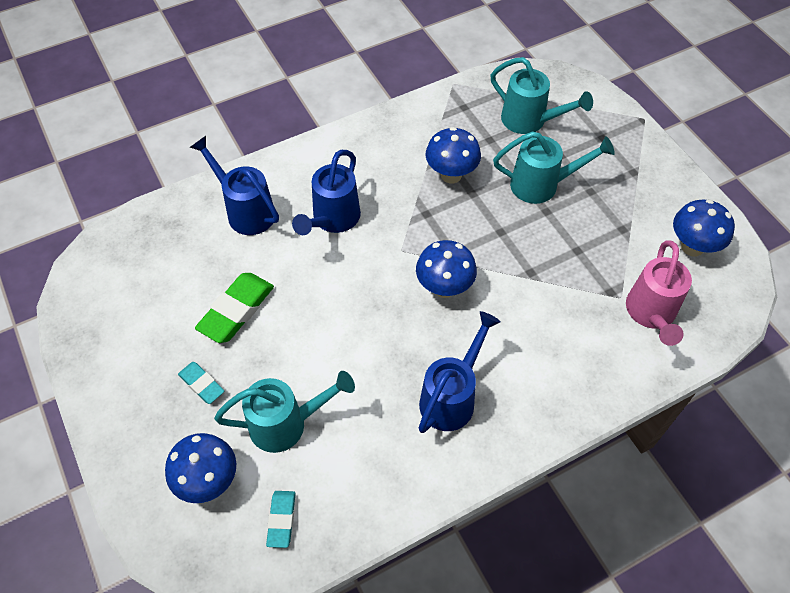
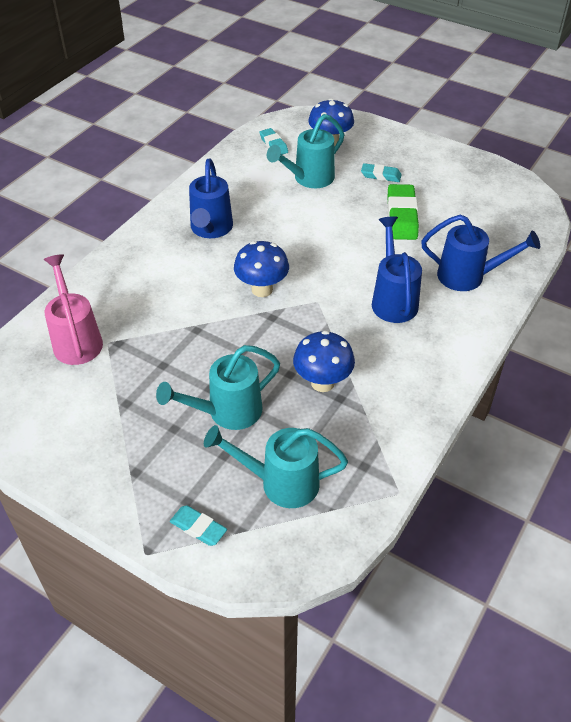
camera: 150 degrees right, 10 degrees down
blue mushroom [673,199,735,257] -> none
none -> turquoise eraser [170,505,227,546]

